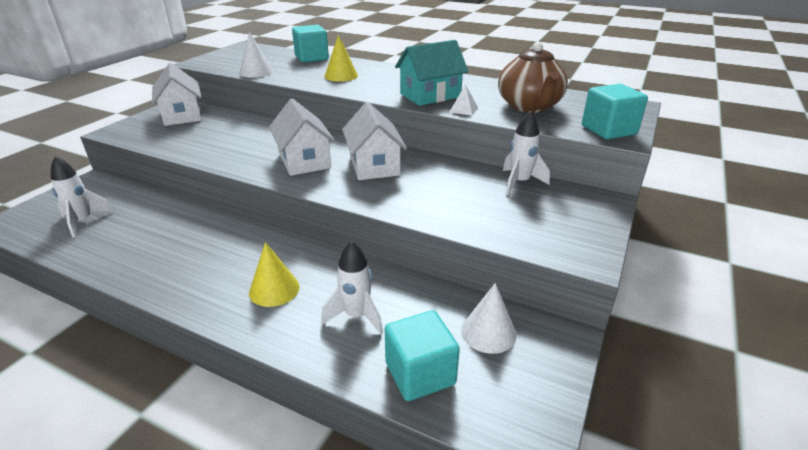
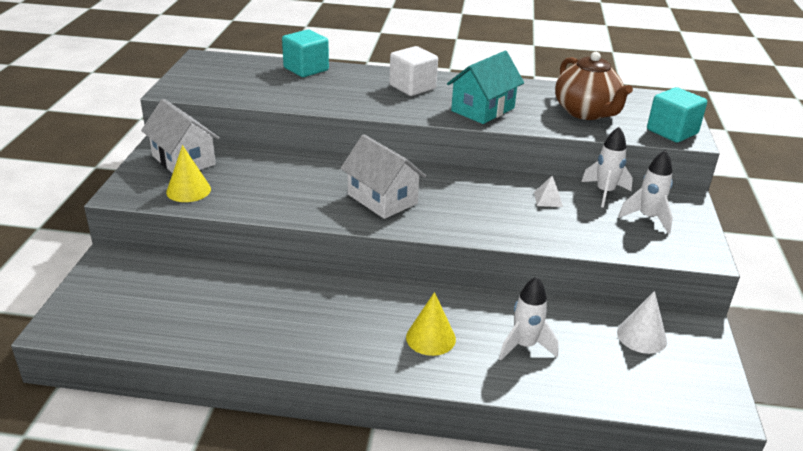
camera: 20 degrees left, 0 degrees up
white rocket [51,156,113,238] -> white rocket moved to [618,150,673,234]
white cone [239,32,273,78] -> none
yellow cone [324,35,358,82] -> yellow cone moved to [166,145,211,202]
white house [342,102,407,180] -> none
turquoise cube [385,310,460,401] -> none
white pyramid [449,84,478,116] -> white pyramid moved to [534,176,563,207]
none -> white cube [389,46,438,96]

